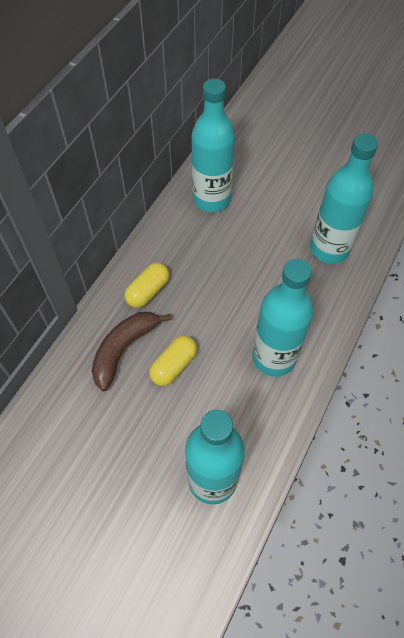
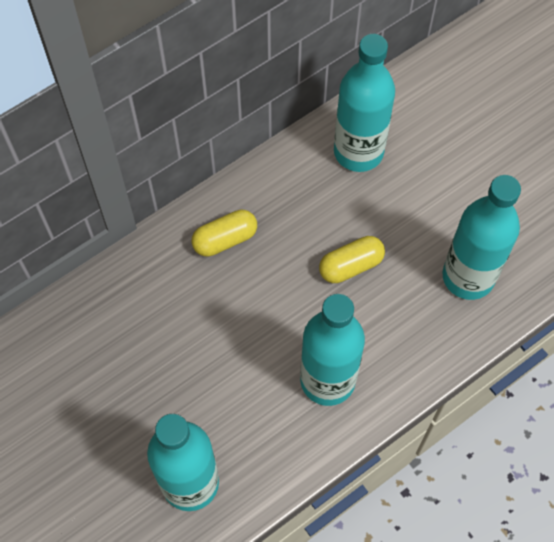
camera: 25 degrees right, 5 degrees up
brown banana [92,312,172,391] -> none
yellow capsule [149,336,197,386] -> yellow capsule moved to [319,236,385,283]

